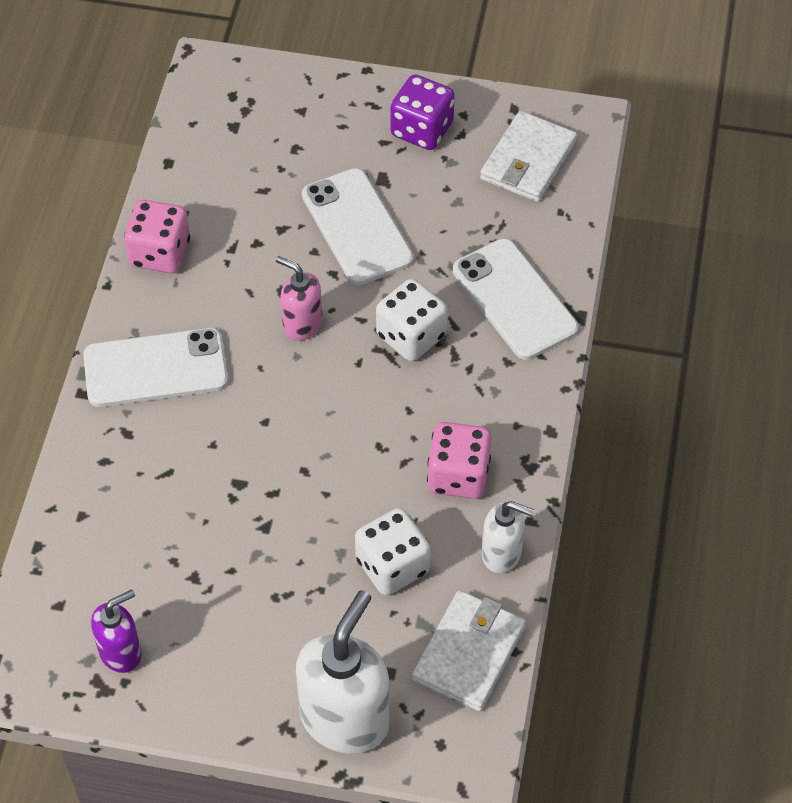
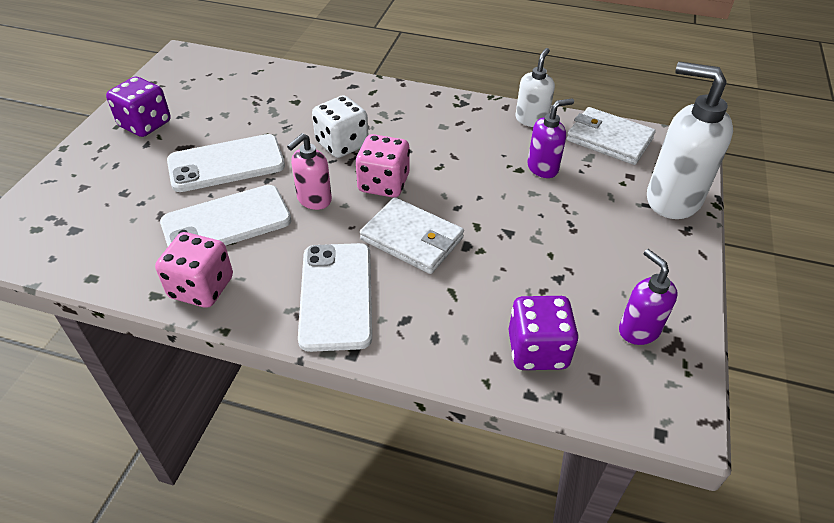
camera: 85 degrees left, 10 degrees down
white dice [355,508,430,595] -> purple soap dispenser [527,99,574,178]
pink dice [427,422,492,499] -> pink dice moved to [355,134,410,198]
white phone [453,238,578,360] -> white phone moved to [160,185,292,246]
white wallet [480,111,577,202] -> white wallet moved to [360,197,464,274]
none -> purple dice [508,296,579,370]

